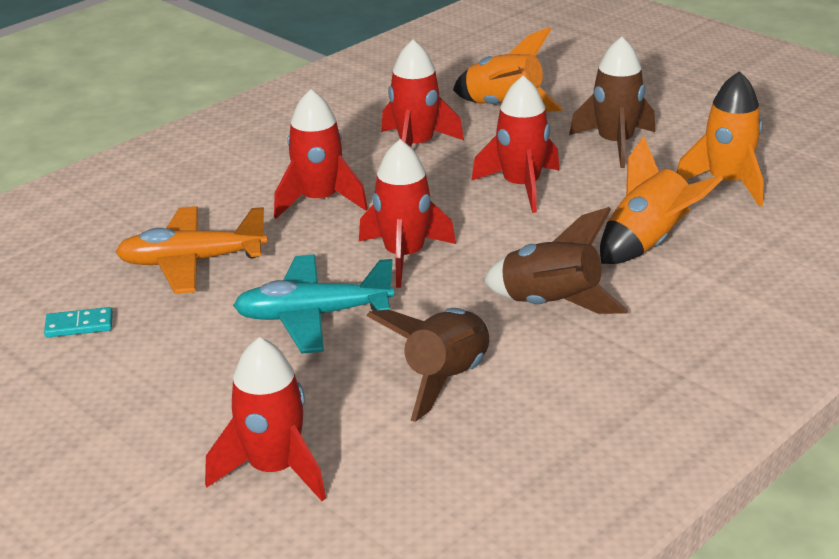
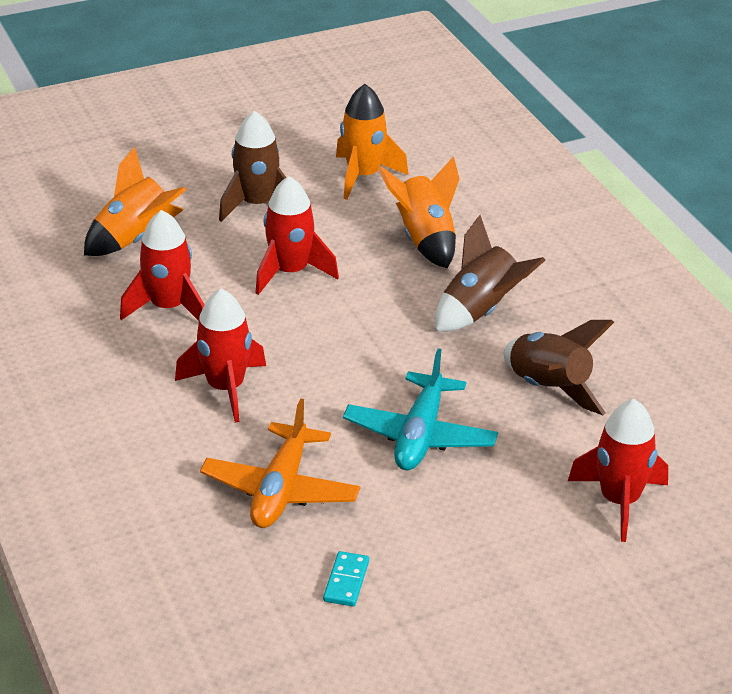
camera: 70 degrees left, 5 degrees up
red rocket [359,139,456,288] -> none

